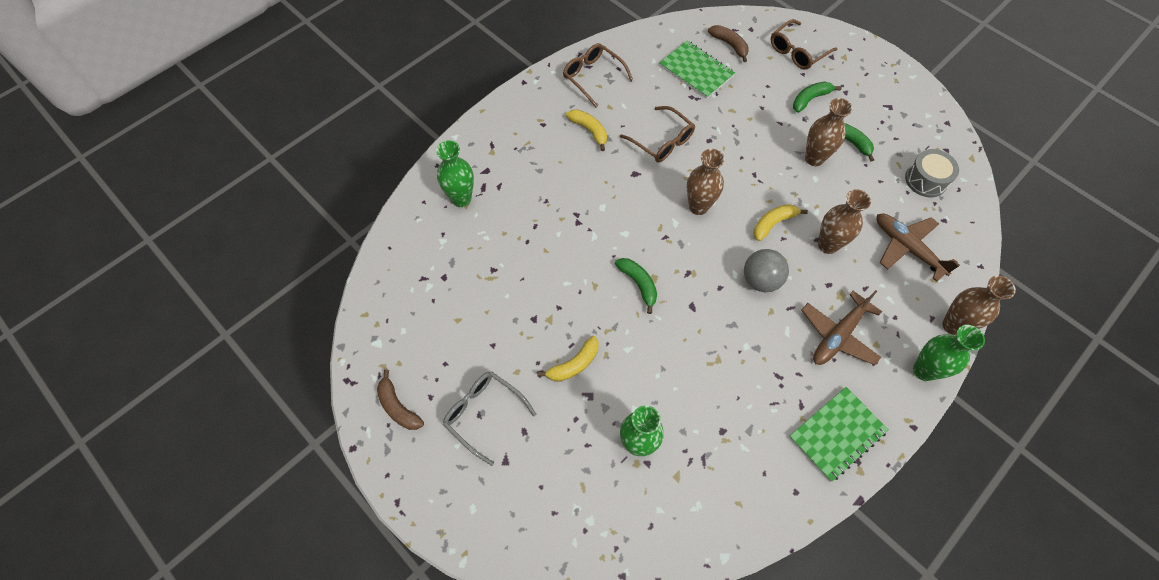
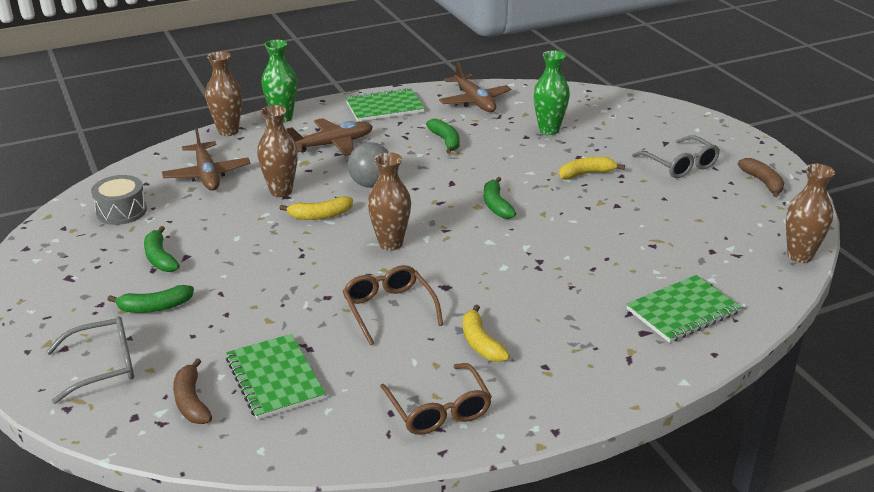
camera: 160 degrees left, 30 degrees down
green vase [436,141,474,207] -> green notebook [626,275,741,343]
brown glasses [771,19,838,70] -> grey glasses [46,316,134,404]
brown vase [805,98,853,166] -> brown vase moved to [786,164,835,263]
none -> green banana [426,119,460,154]
none -> brown plane [439,61,511,112]

